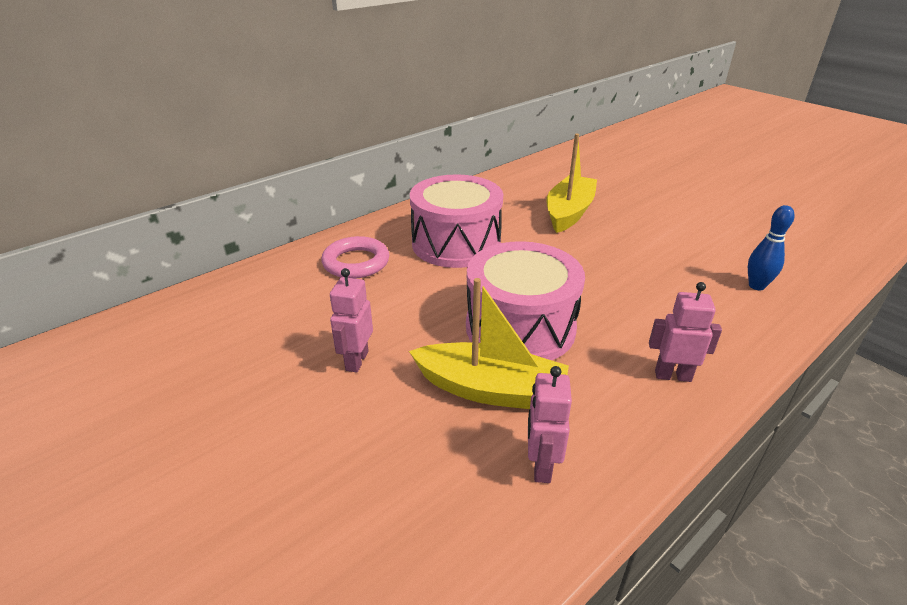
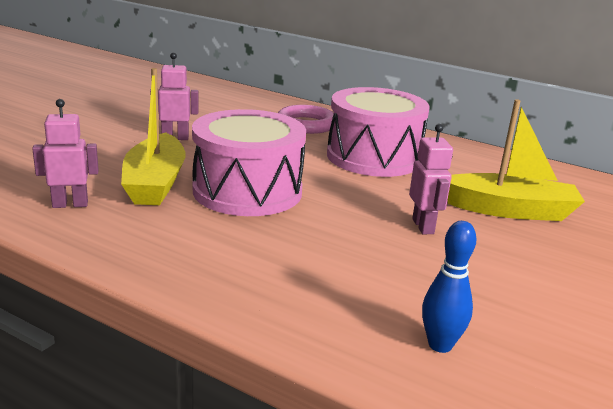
camera: 70 degrees right, 10 degrees down
pink robot [649,282,722,382] -> pink robot moved to [409,124,453,234]

